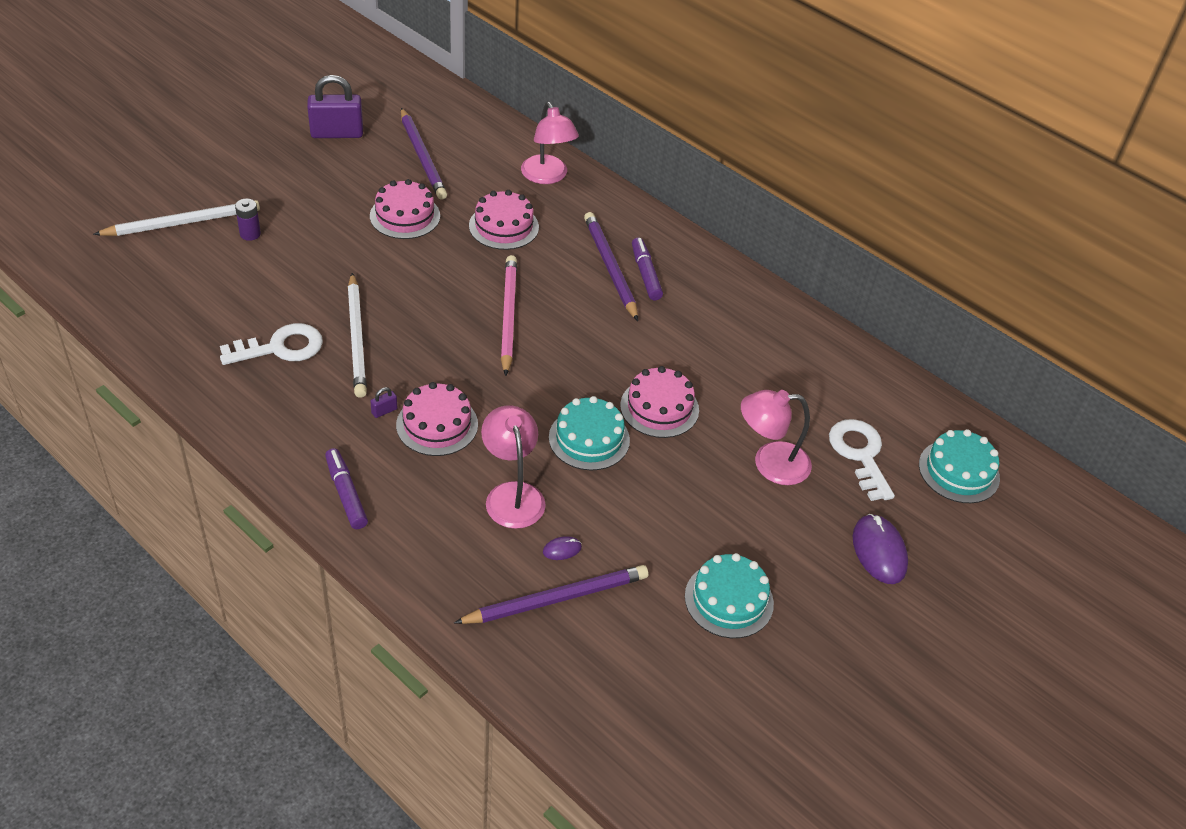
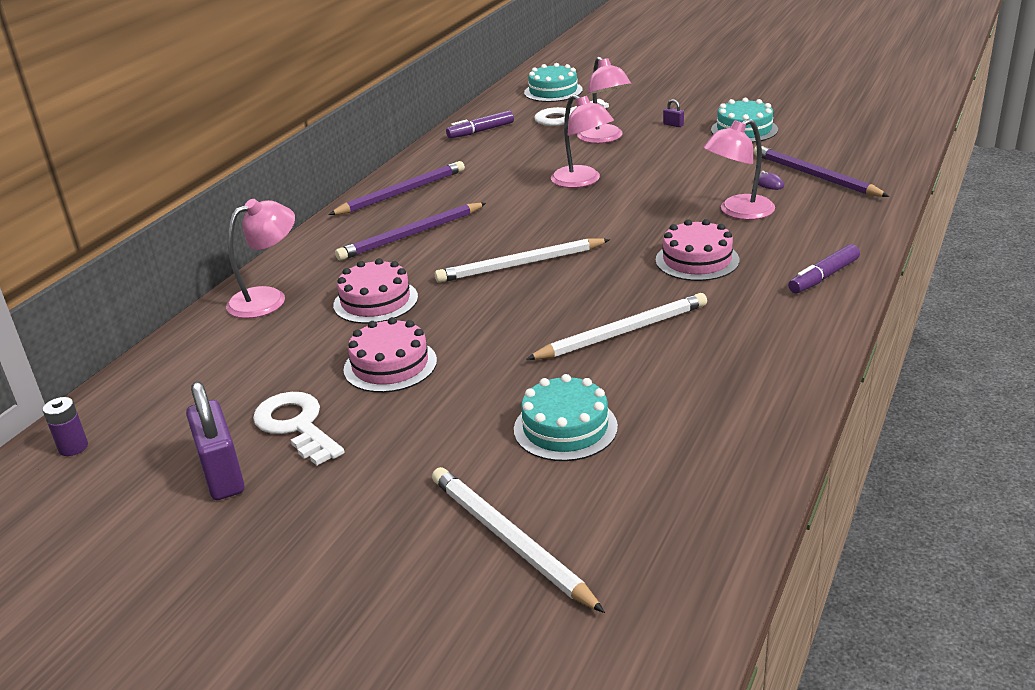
camera: 100 degrees left, 15 degrees down
white key [220,323,323,365] -> white key moved to [253,392,344,466]
purple battery [235,198,261,241] -> purple battery moved to [43,397,88,456]
purple padlock [370,387,397,418] -> purple padlock moved to [663,99,684,127]
purple pencil [401,108,447,200] -> purple pencil moved to [328,161,465,215]
pink pencil [501,255,517,376] -> white pencil [435,238,610,283]
turquoise cake [549,396,630,470] -> turquoise cake moved to [514,374,618,461]
pink cake [620,366,699,438] -> pink lamp [551,94,614,188]
purple marker [632,238,663,301] -> purple marker moved to [446,110,514,138]
purple mouse [853,514,908,584] -> none

